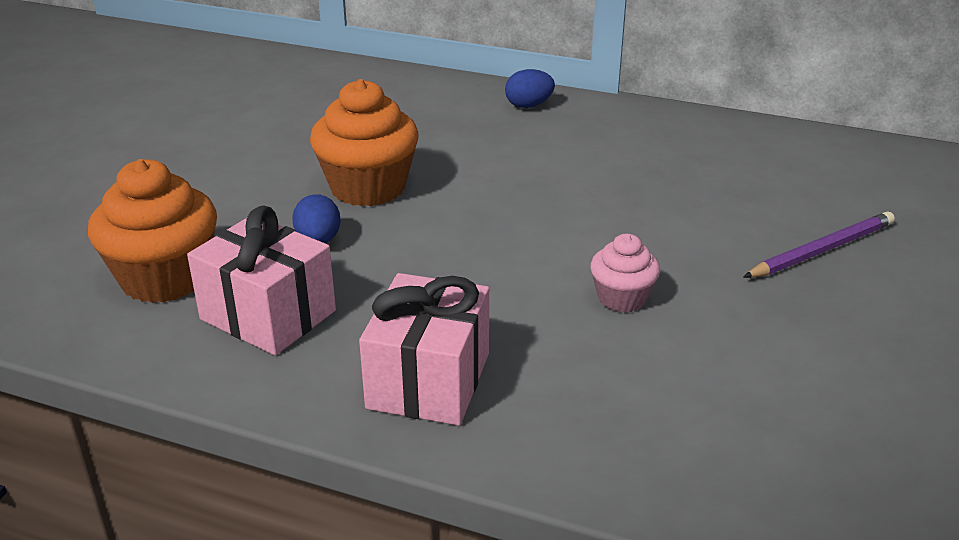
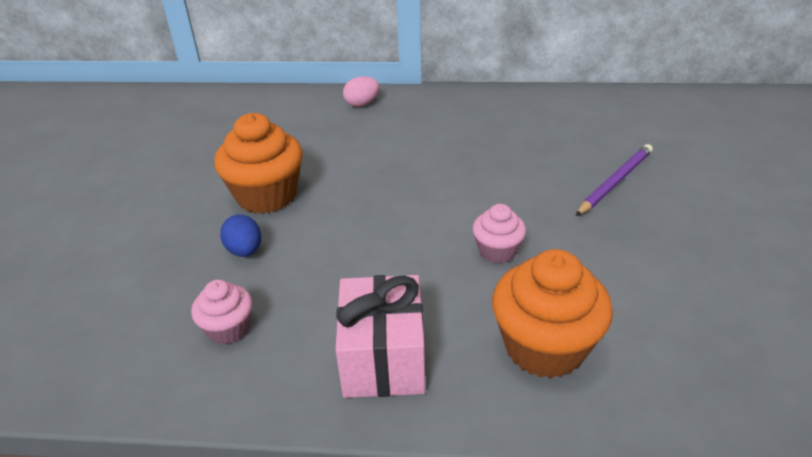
camera: 15 degrees left, 5 degrees up
orange cupcake [88,159,217,303] -> orange cupcake moved to [492,249,613,378]
pink gift [187,206,336,355] -> pink cupcake [191,280,252,345]
blue egg [505,69,555,108] -> pink egg [343,76,379,107]

